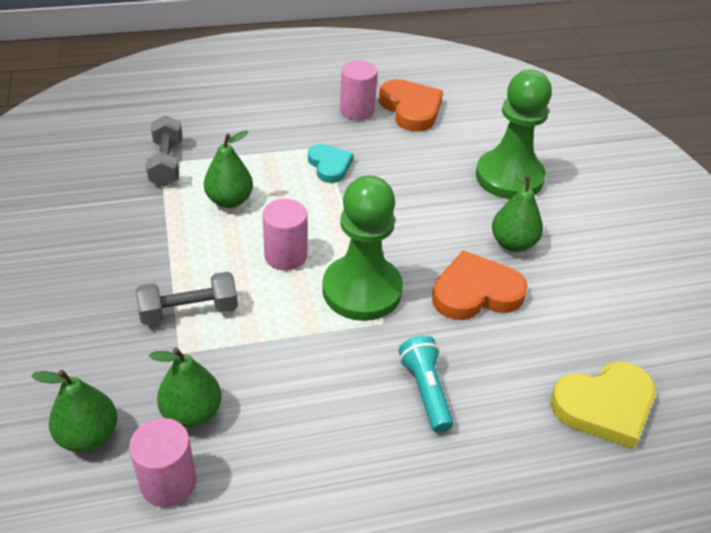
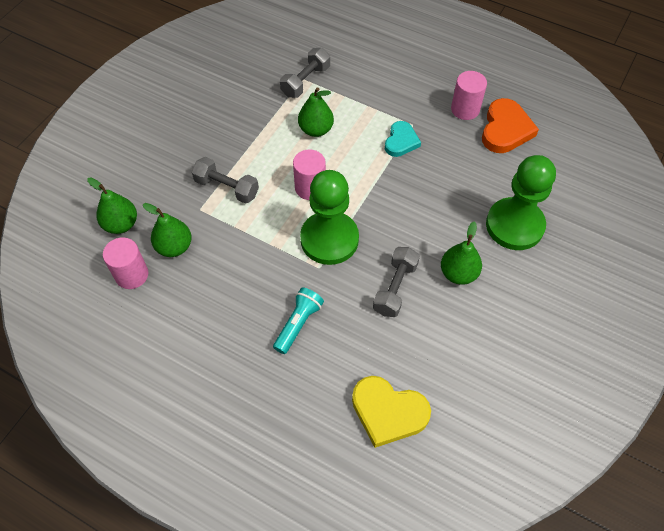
camera: 45 degrees right, 15 degrees up
orange heart [432,250,528,320] -> grey dumbbell [373,247,420,317]

